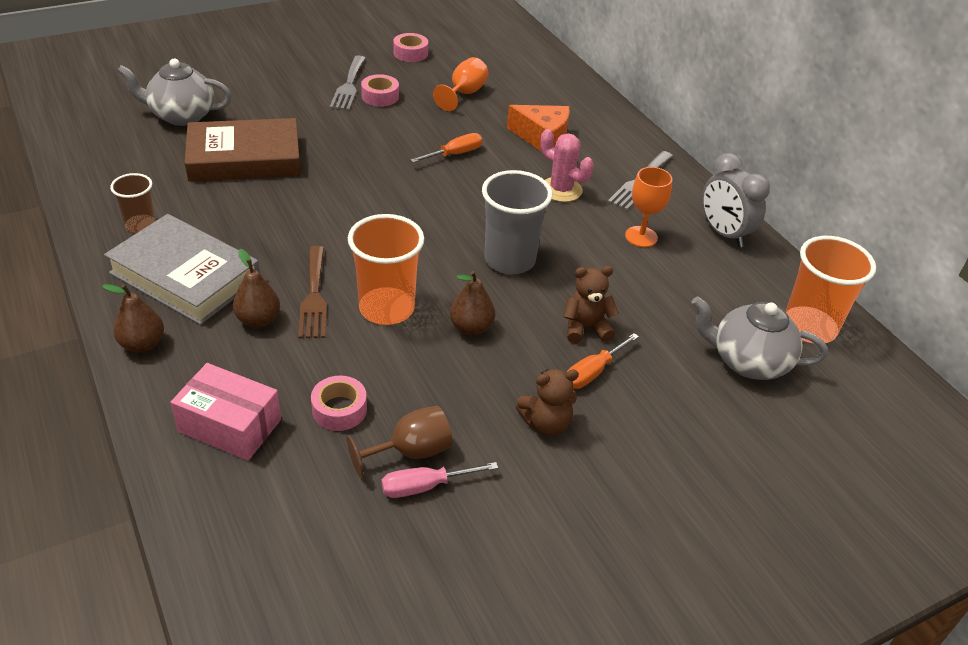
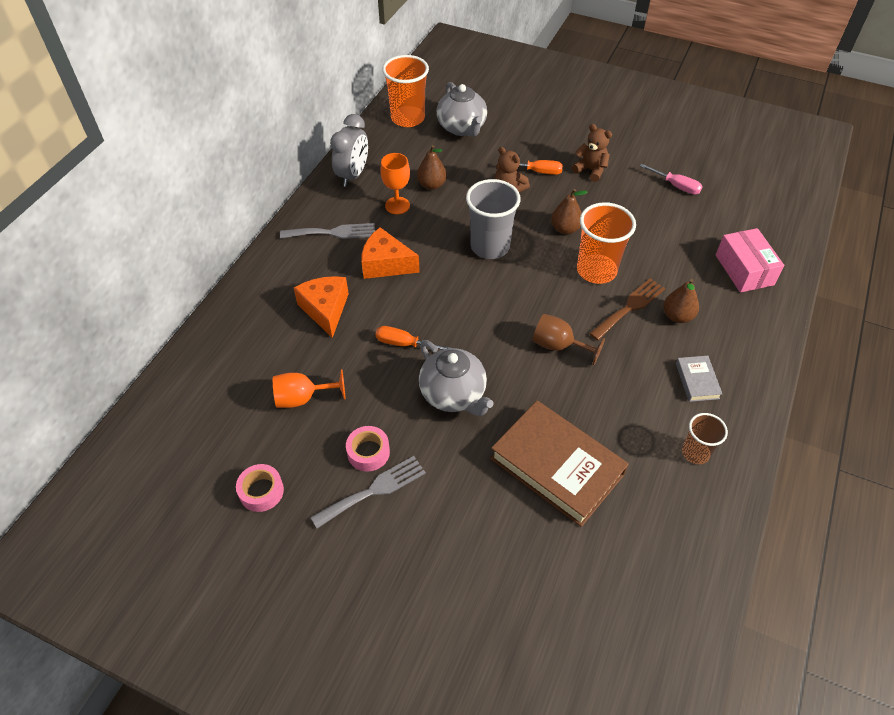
camera: 125 degrees left, 10 degrees up
brown pear [102,284,164,353] -> brown pear moved to [417,145,447,190]
grey book [104,214,260,325] -> grey book [676,356,722,402], size x0.45
grey teapot [117,59,232,126] -> grey teapot moved to [419,340,494,416]
pink tape [311,376,367,431] -> none
brown goblet [347,406,452,478] -> brown goblet moved to [532,314,605,366]
pink cactus [540,129,594,202] -> orange cheese [362,227,420,279]

